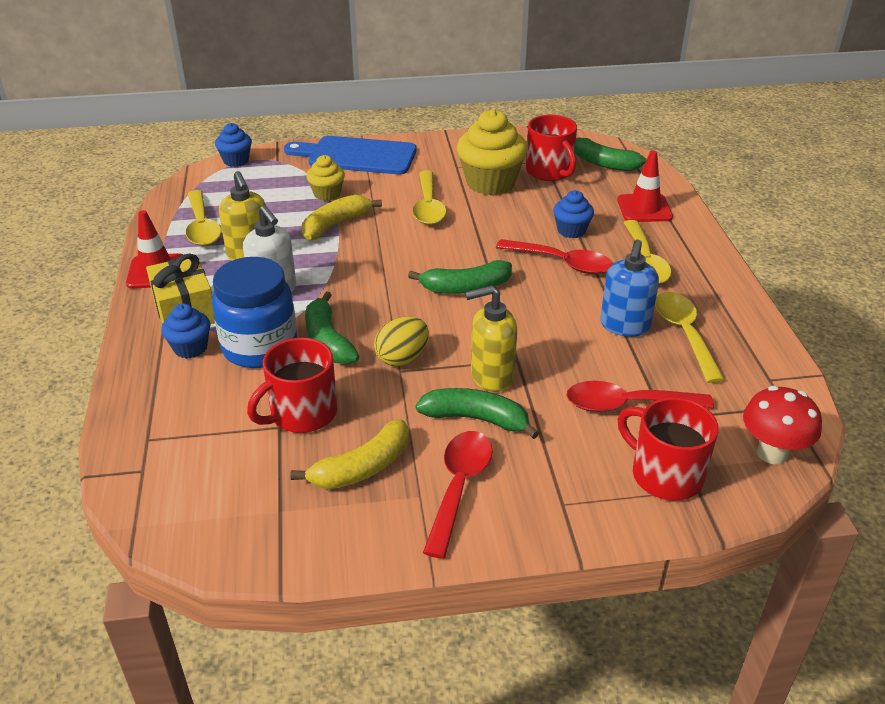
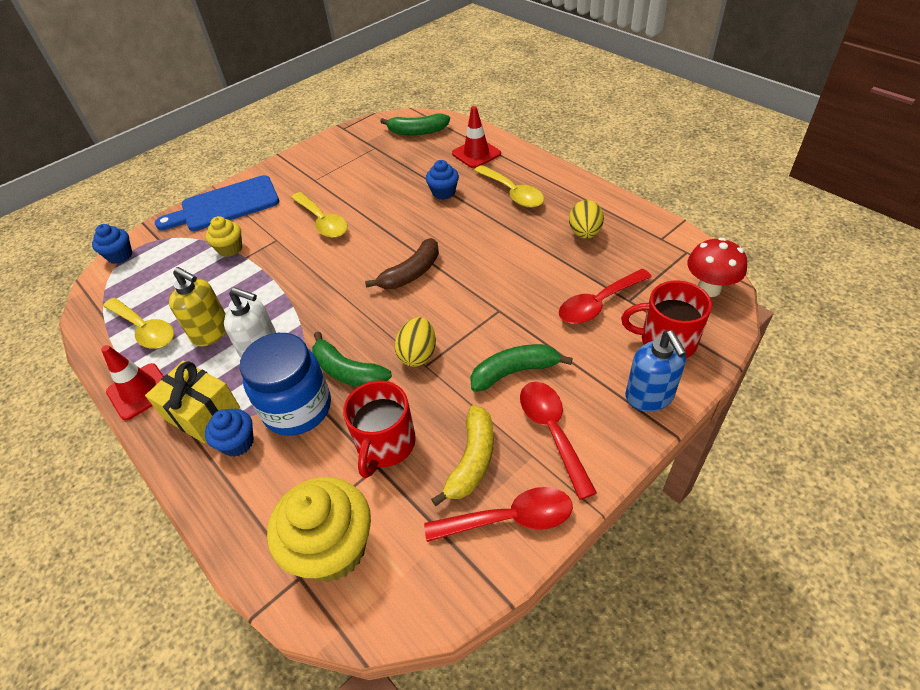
camera: 30 degrees left, 10 degrees up
yellow banana [302,195,382,240] -> none
green banana [408,260,512,294] -> brown banana [365,238,439,289]
yellow cupcake [457,109,528,195] -> yellow cupcake moved to [267,477,371,582]
yellow soap dispenser [465,285,517,392] -> none
red spoon [496,239,613,274] -> red spoon moved to [424,487,573,542]
red mug [526,115,577,181] -> none
blue soap dispenser [600,239,659,337] -> blue soap dispenser moved to [625,330,687,412]
yellow spoon [655,292,725,383] -> yellow egg [569,200,604,239]

